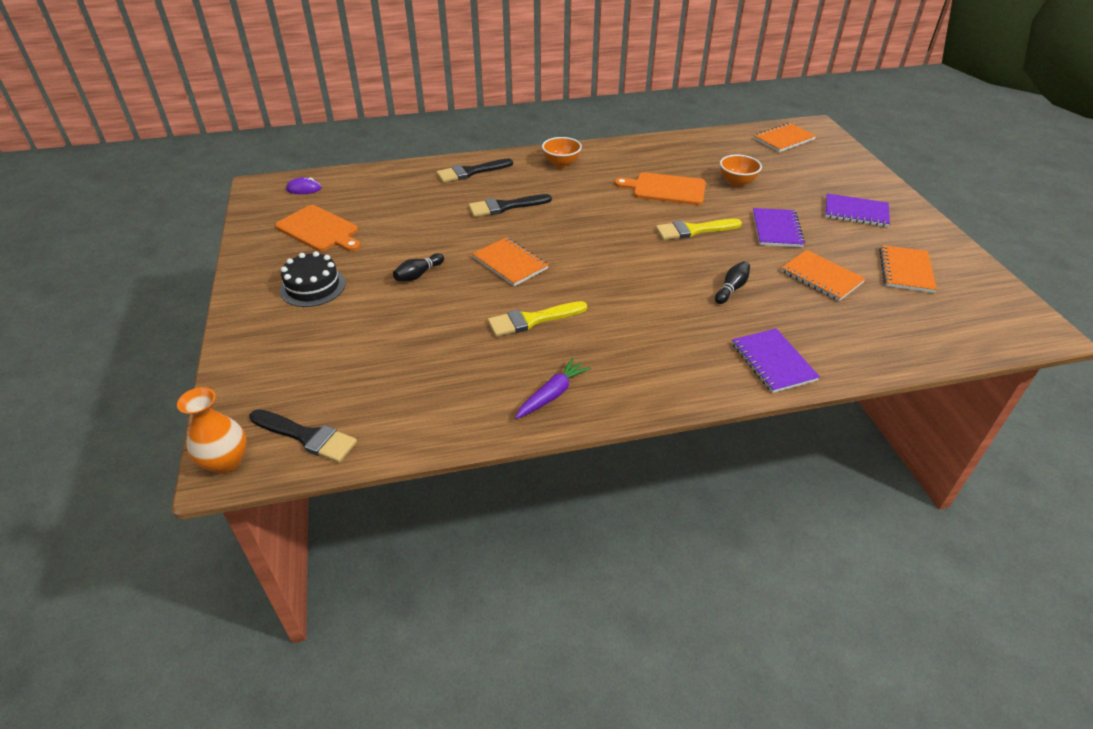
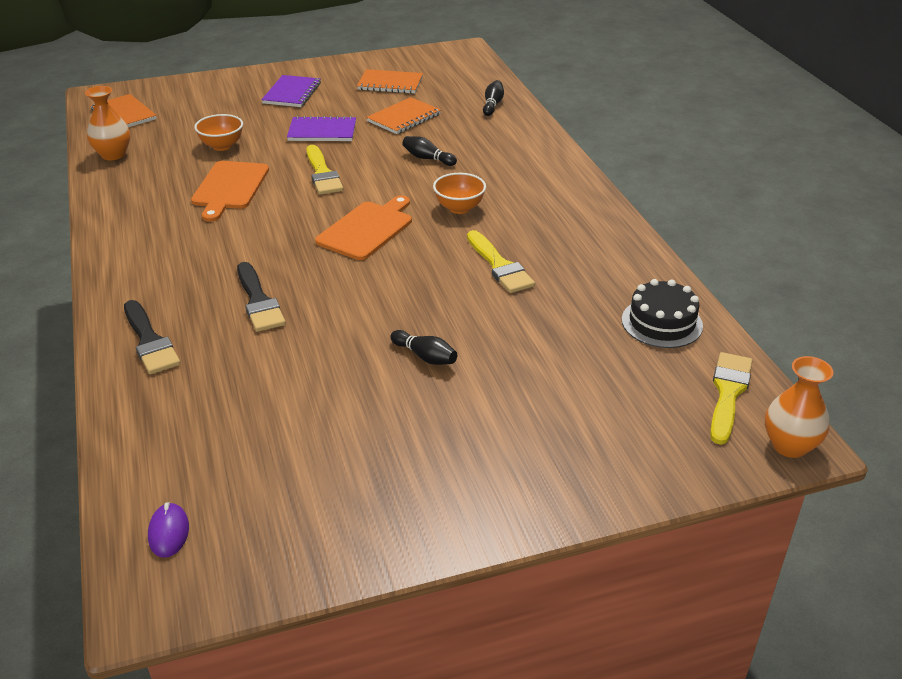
camera: 95 degrees left, 5 degrees down
black brush [249,409,357,463] -> yellow brush [710,352,752,445]
orange cutting board [275,205,361,251] -> orange cutting board moved to [315,195,412,260]
black cake [280,251,346,307] -> black cake moved to [622,279,703,348]
orange notebook [472,237,549,286] -> none
purple carrot [515,358,591,419] -> none
orange bowl [542,137,582,168] -> orange bowl moved to [433,173,486,214]
purple notebook [732,328,820,393] -> none
none -> orange vase [85,86,130,160]
none -> black bowling pin [483,80,504,116]

